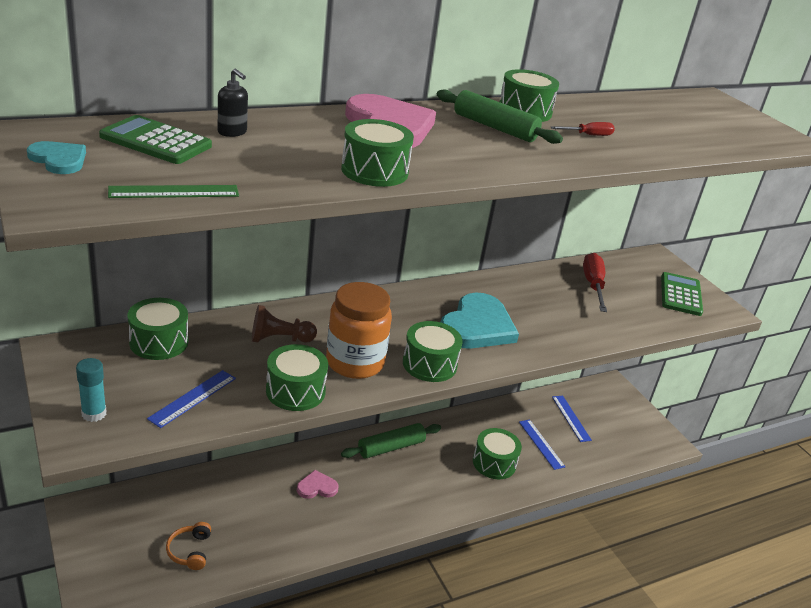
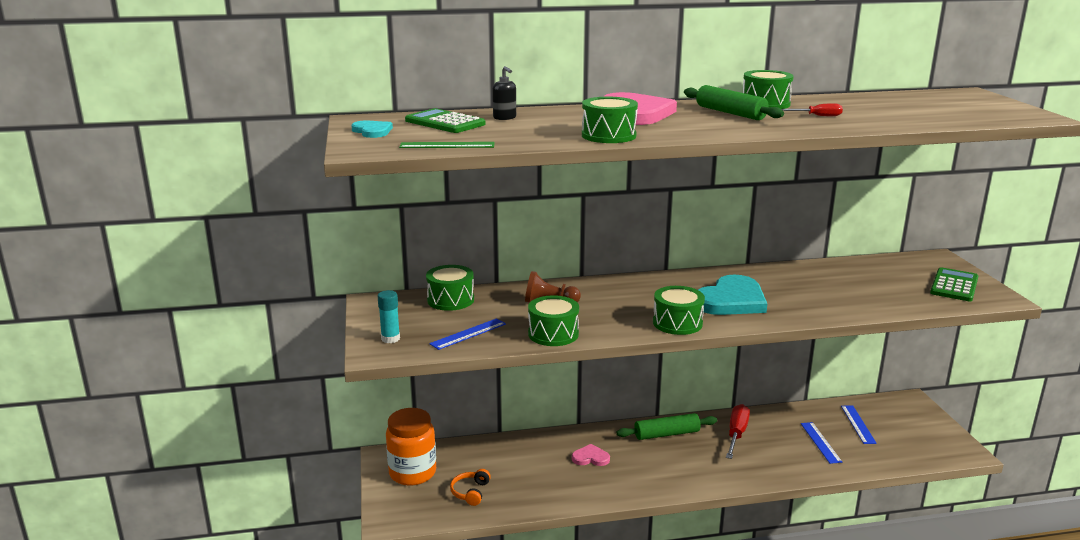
camera: 20 degrees right, 10 degrees down
orange jar [326,282,392,379] -> orange jar moved to [386,408,436,485]
green drum [473,428,522,479] -> none
red screwdriver [583,253,607,312] -> red screwdriver moved to [726,404,750,459]

